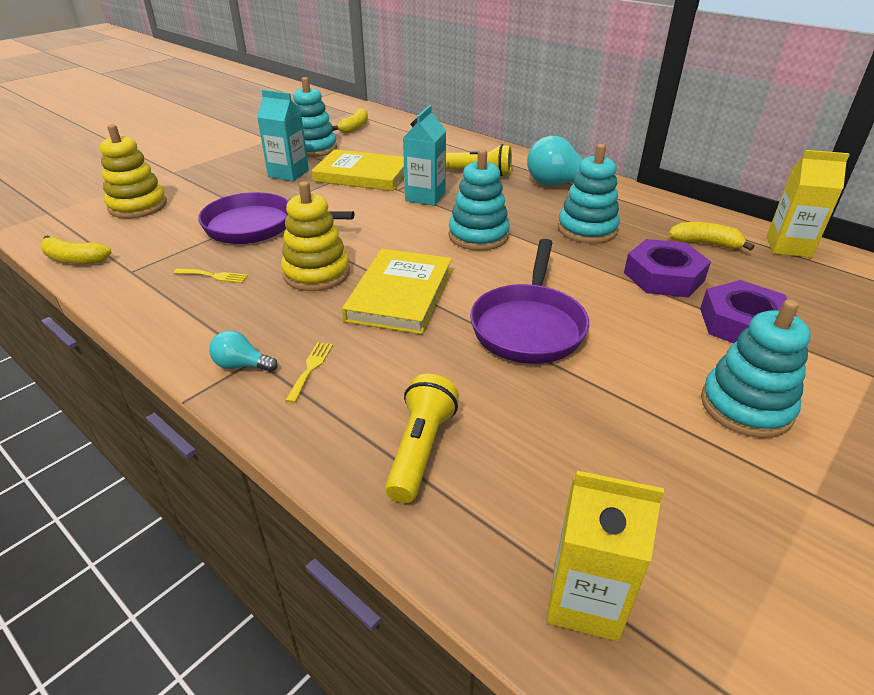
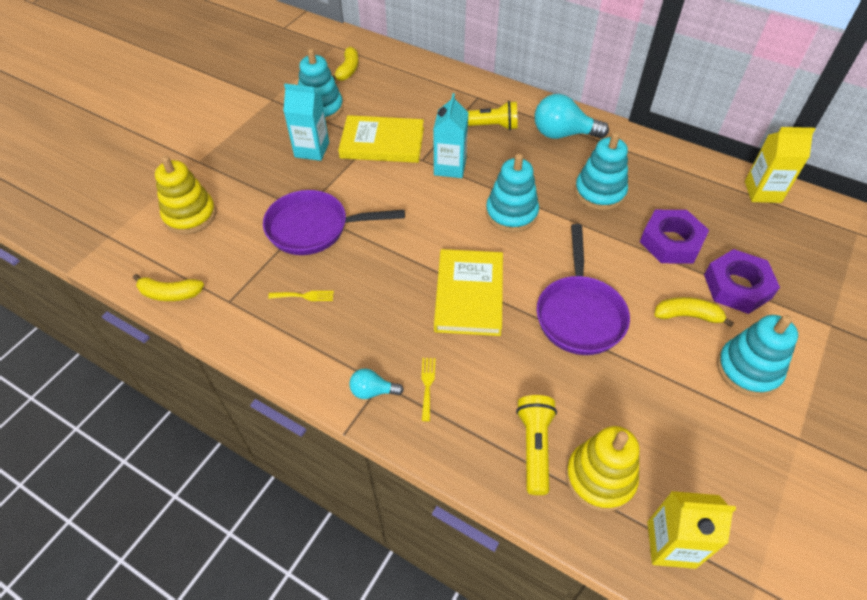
camera: 10 degrees left, 15 degrees up
yellow stacking toy [281,181,350,291] -> yellow stacking toy moved to [566,426,640,512]
yellow banana [669,222,754,251] -> yellow banana moved to [654,297,734,327]

